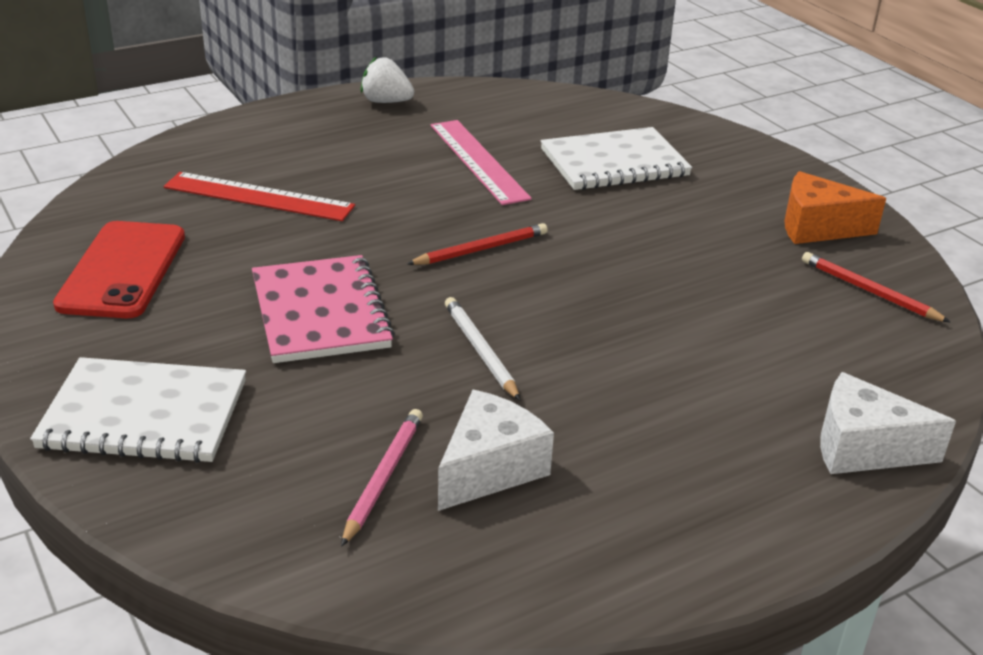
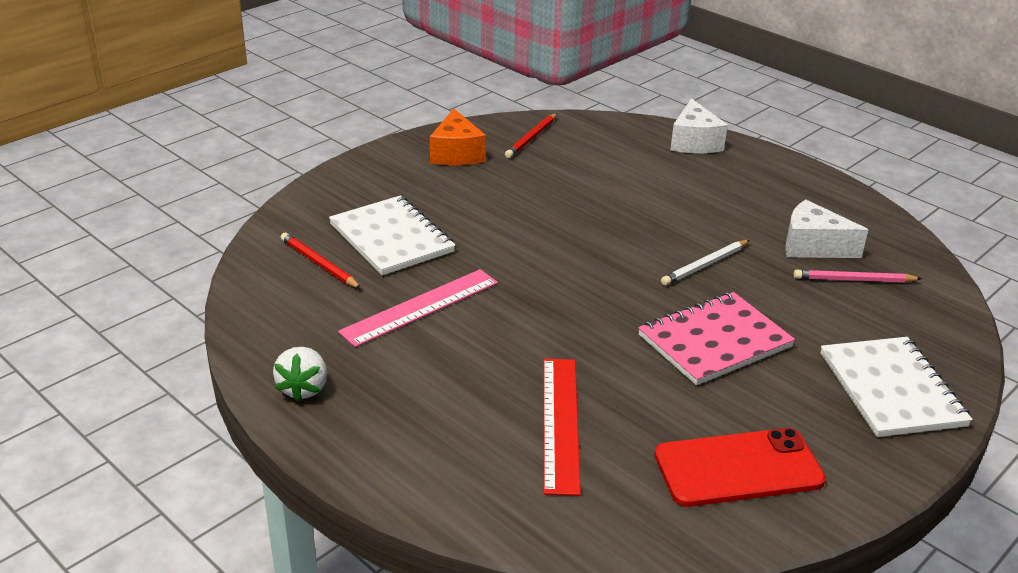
camera: 105 degrees left, 0 degrees up
red pencil [407,223,548,265] -> red pencil moved to [280,233,361,289]

